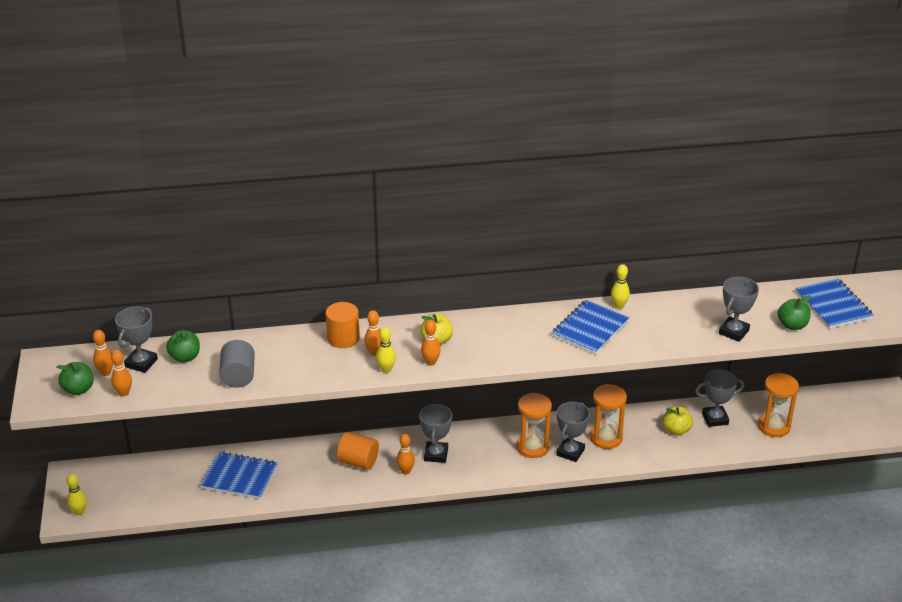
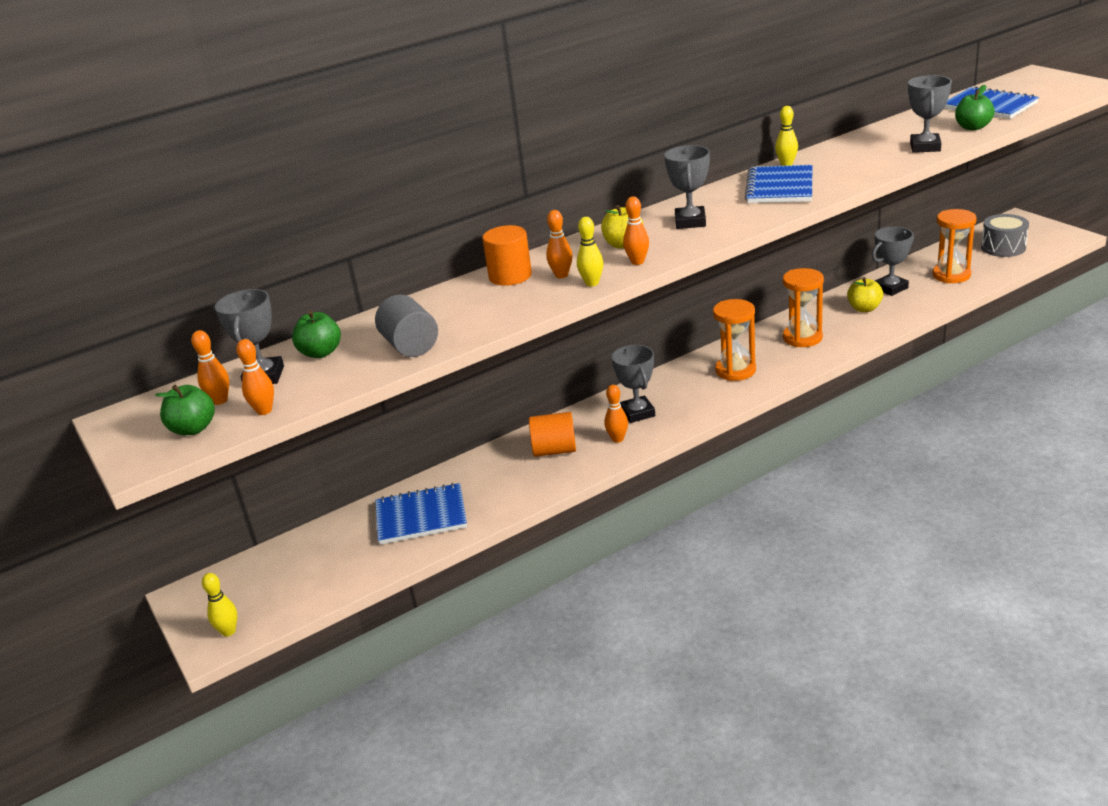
camera: 20 degrees left, 5 degrees down
grey trophy [556,402,590,462] -> grey trophy moved to [664,145,710,229]
none -> grey drum [981,214,1029,257]

